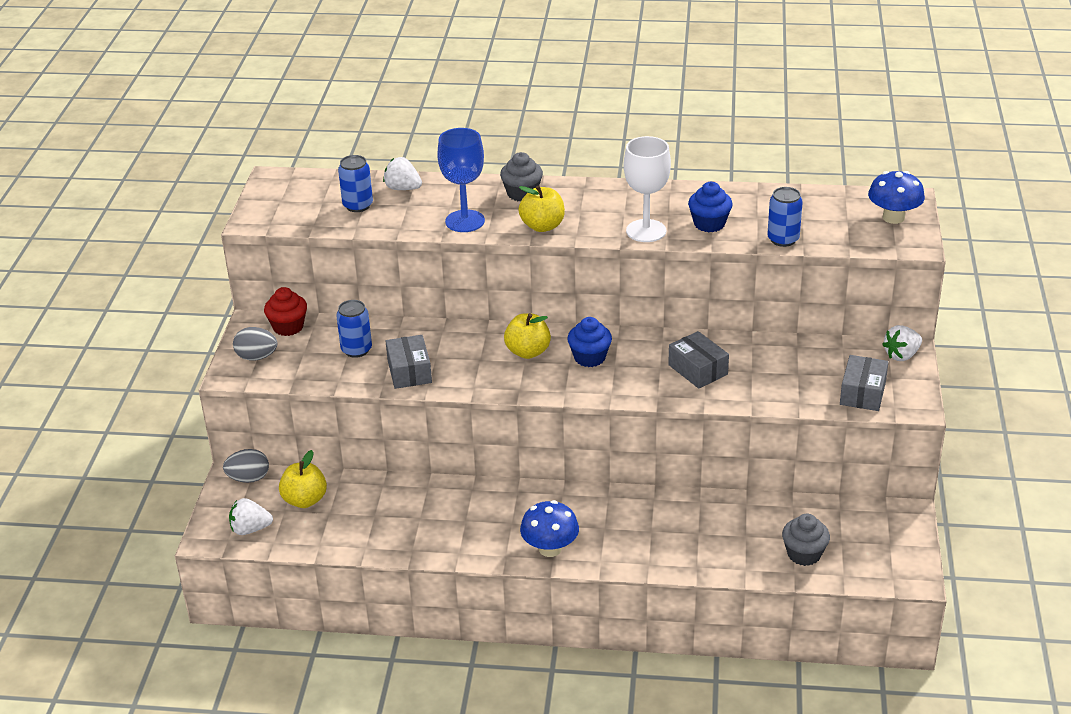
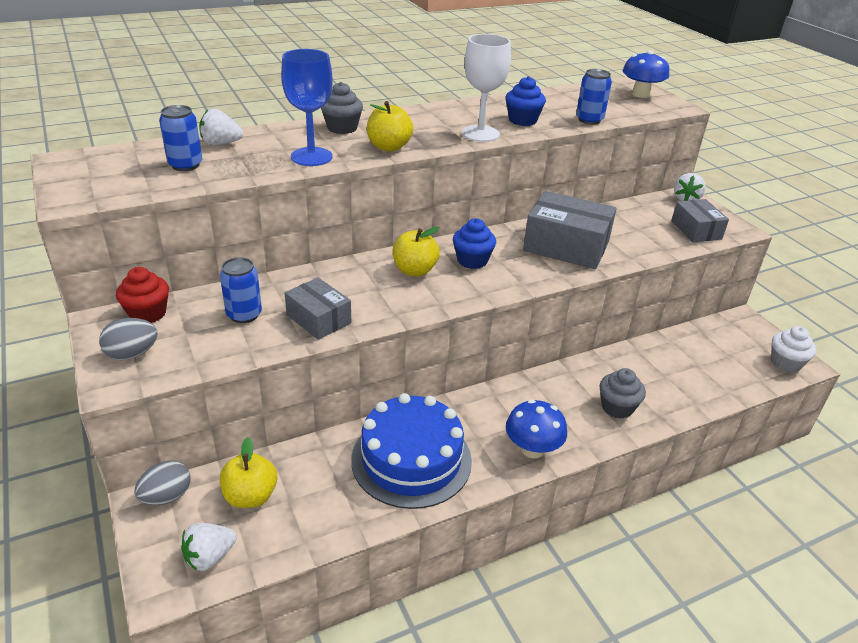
camera: 35 degrees left, 0 degrees up
grey box [668,331,729,389] -> grey box [523,191,617,269], size x1.66
grey cupcake [782,514,830,566] -> grey cupcake moved to [600,368,646,419]
none -> blue cake [351,393,472,509]
none -> white cupcake [771,326,816,373]

